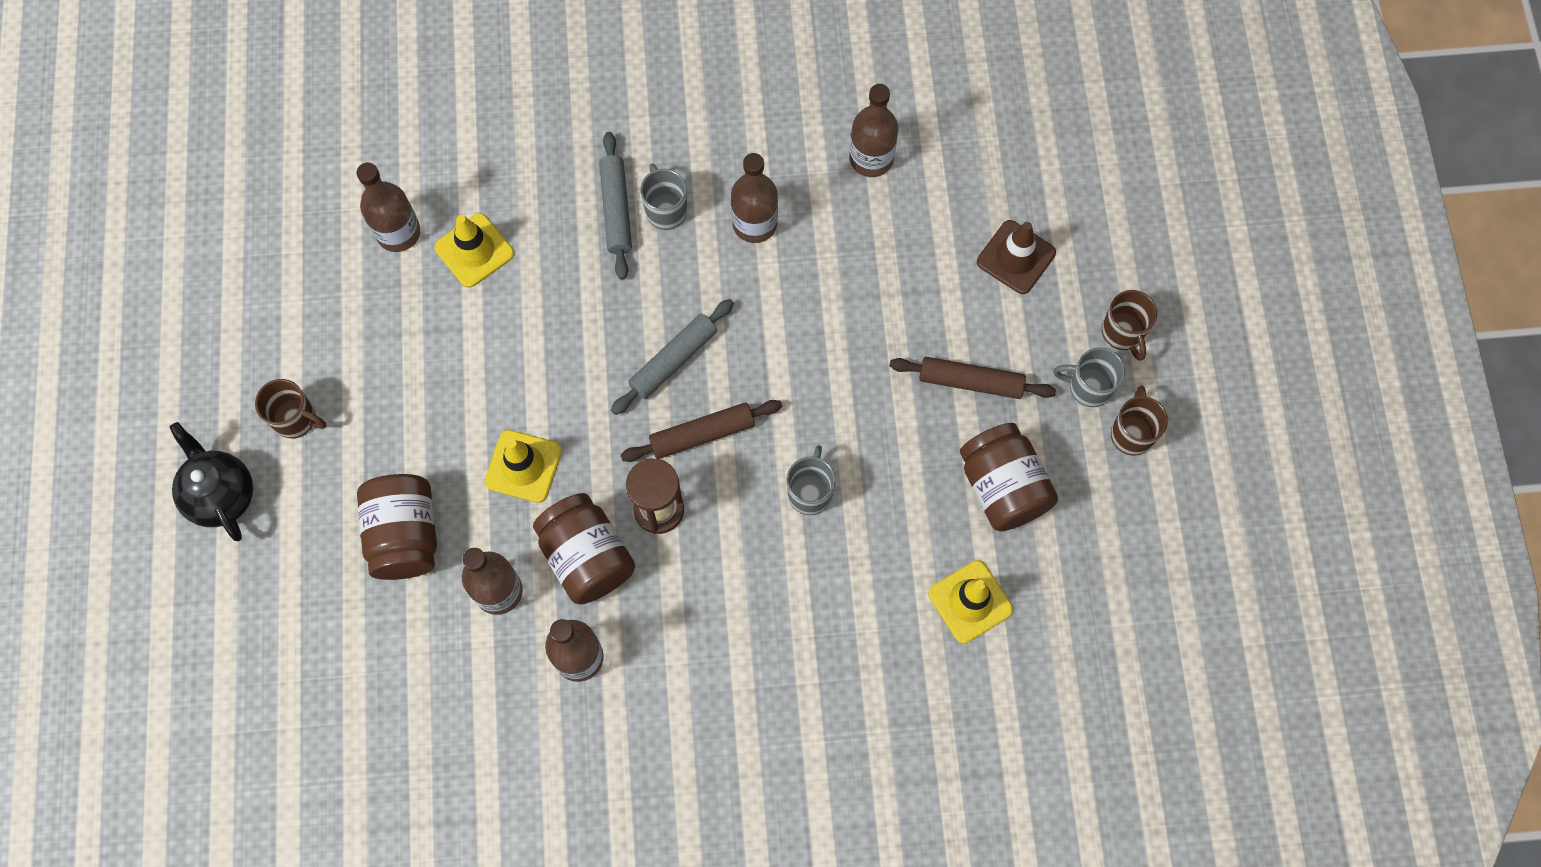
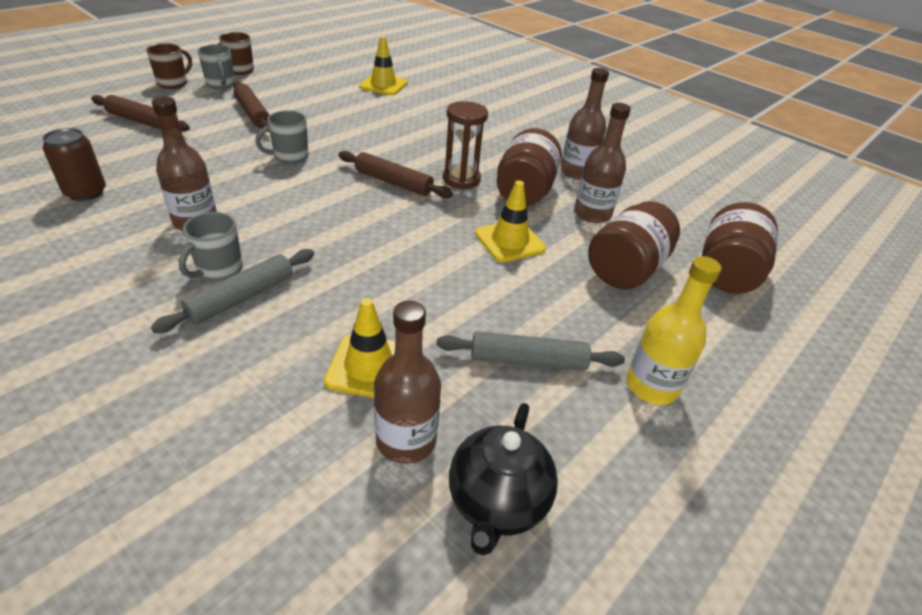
camera: 135 degrees left, 30 degrees down
black teapot [170,422,253,541] -> black teapot moved to [449,403,558,556]
brown mug [255,379,326,438] -> yellow bottle [626,256,721,405]
grey rolling pin [611,299,734,415] -> grey rolling pin moved to [436,331,625,371]
grey mug [786,445,836,515] -> grey mug moved to [255,110,309,164]
brown bottle [849,84,898,177] -> brown can [42,128,106,201]
brown jar [960,423,1058,532] -> brown jar moved to [702,202,778,294]
brown traffic cone [977,220,1056,294] -> brown rolling pin [91,95,190,132]

